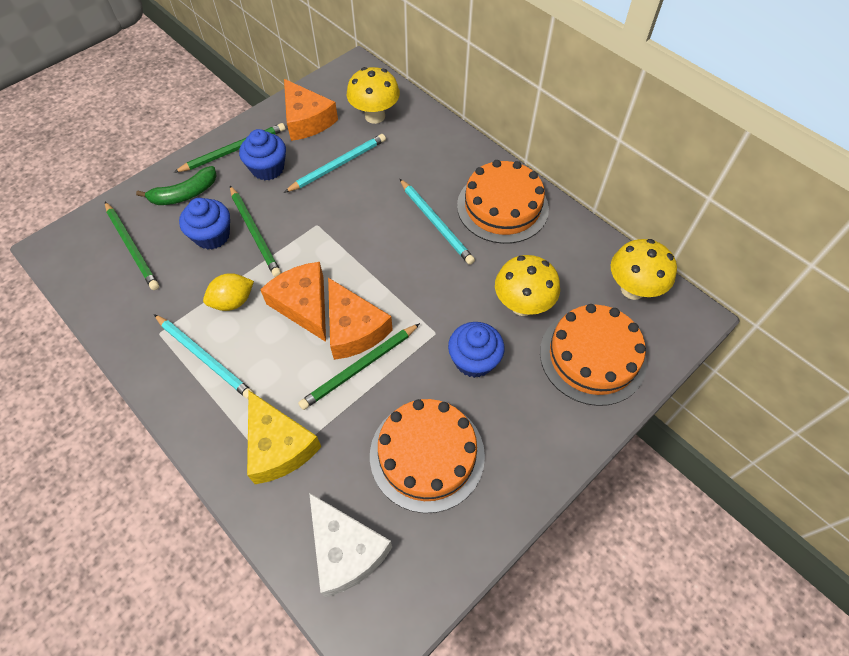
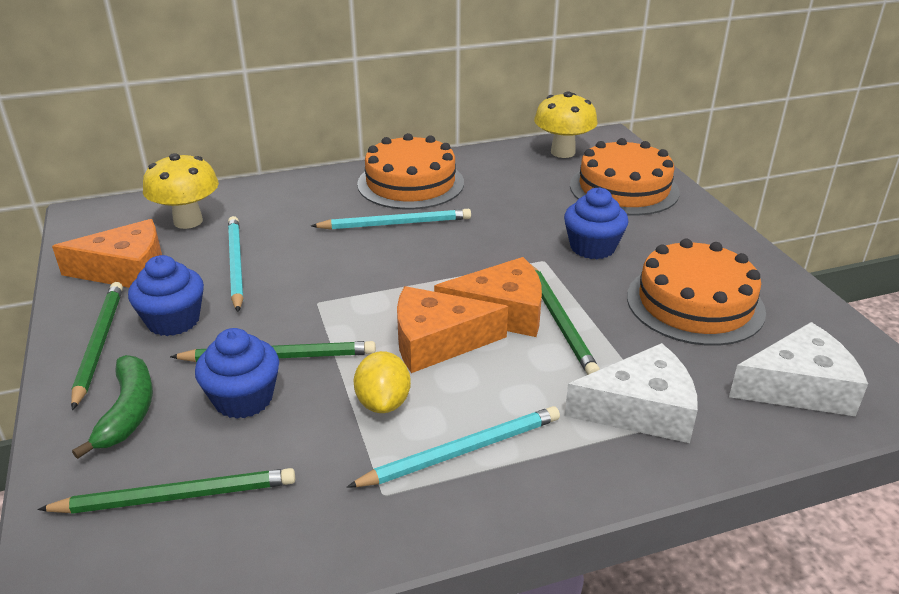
camera: 65 degrees left, 25 degrees down
yellow cheese [247,391,321,484] -> white cheese [565,343,698,443]
yellow mushroom [495,255,560,316] -> none

